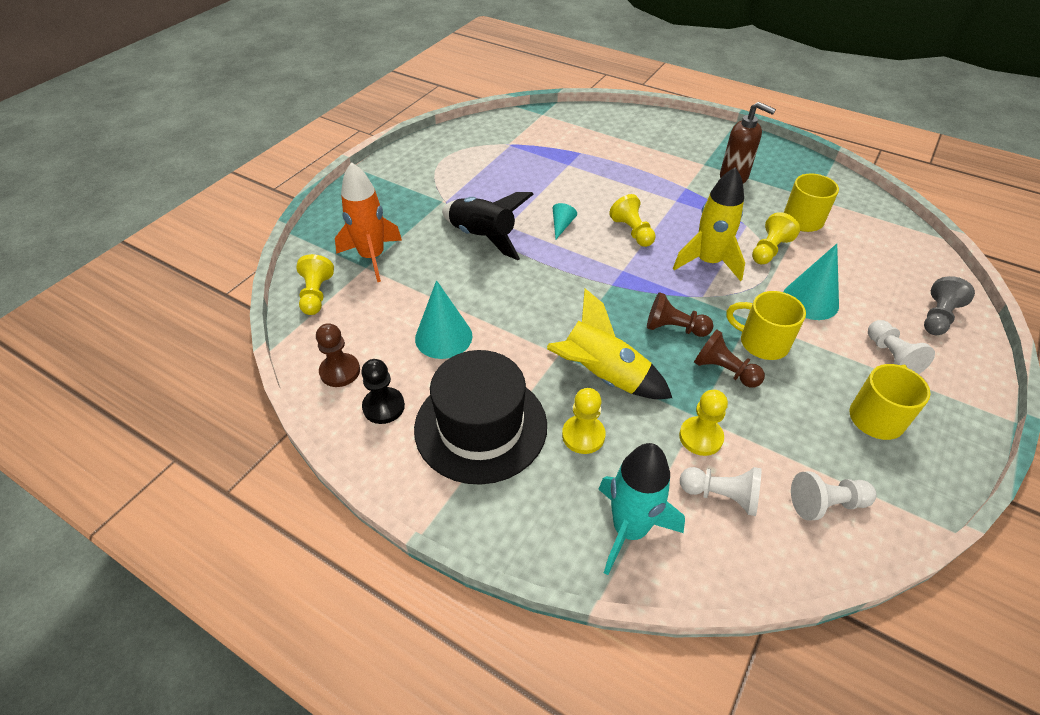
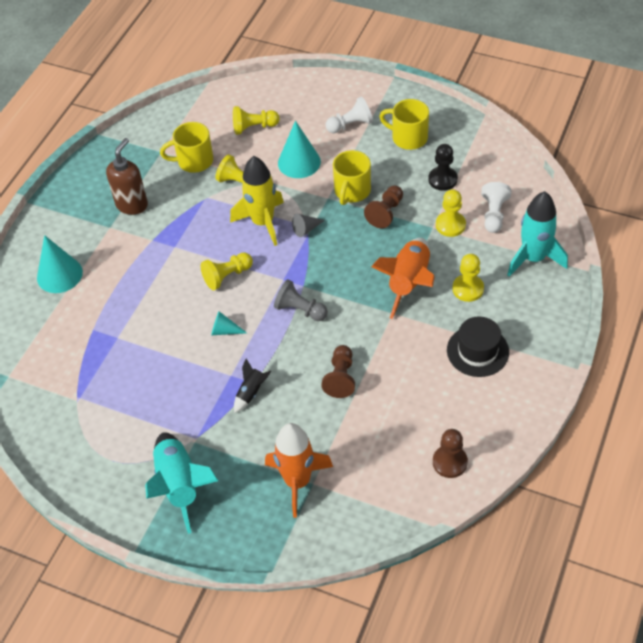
camera: 95 degrees left, 5 degrees up
yellow pawn [296,254,334,315] -> yellow pawn moved to [233,106,280,135]
black pawn [361,359,405,424] -> black pawn moved to [428,144,458,191]
black hat [414,350,547,485] -> black hat [447,316,509,377], size x0.61
turquoise cone [415,280,472,359] -> turquoise cone moved to [37,235,83,293]
black rocket [442,192,534,260] -> black rocket [234,359,271,413], size x0.50
yellow rocket [547,289,672,399] -> orange rocket [371,238,435,319]
brown pawn [647,292,713,337] -> brown pawn moved to [321,345,355,398]
white pawn [791,472,876,521] -> none
grey pawn [924,276,975,335] -> grey pawn moved to [274,279,328,321]
none -> turquoise rocket [145,432,218,534]
none -> grey cone [292,214,325,237]

